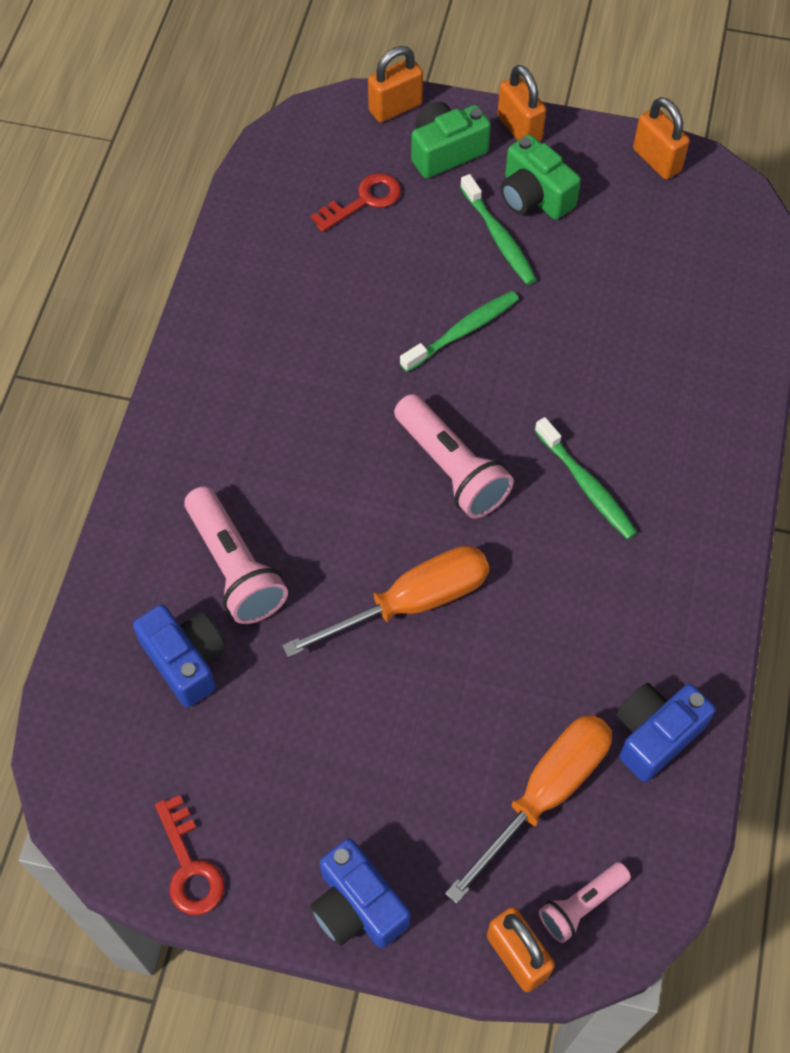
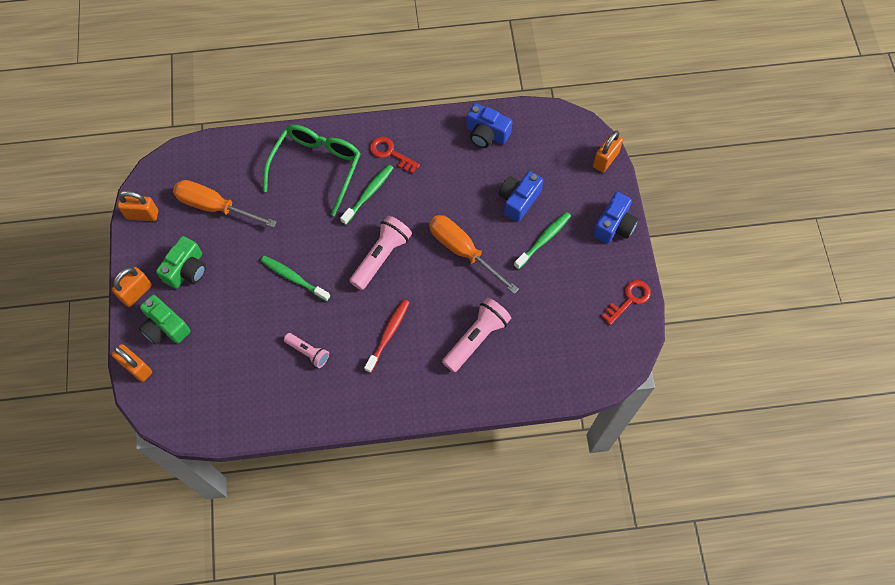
camera: 110 degrees left, 5 degrees up
blue camera [133,604,226,707] -> blue camera moved to [499,171,543,222]
red key [311,173,401,232] -> red key moved to [370,137,420,174]
orange screwdriver [445,715,612,904] -> orange screwdriver moved to [173,180,277,228]
green toothbrush [460,174,537,285] -> green toothbrush moved to [514,212,571,269]
pink flashlight [539,862,631,943] -> pink flashlight moved to [284,333,329,368]
orange padlock [633,97,690,179] -> orange padlock turned 60 degrees clockwise [118,191,158,221]
none -> green glasses [263,125,361,216]
none -> red toothbrush [364,299,410,373]

